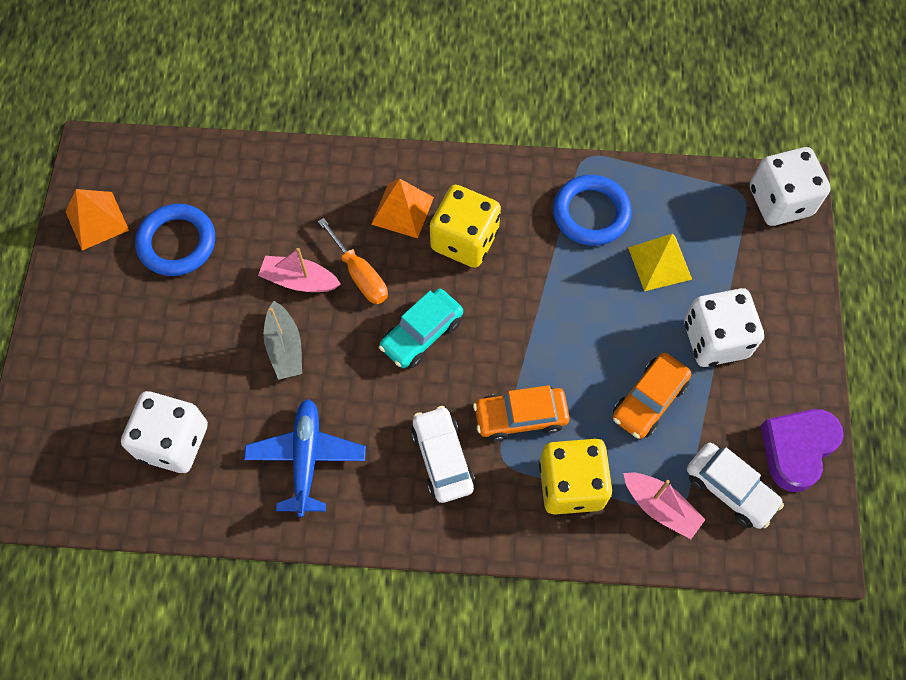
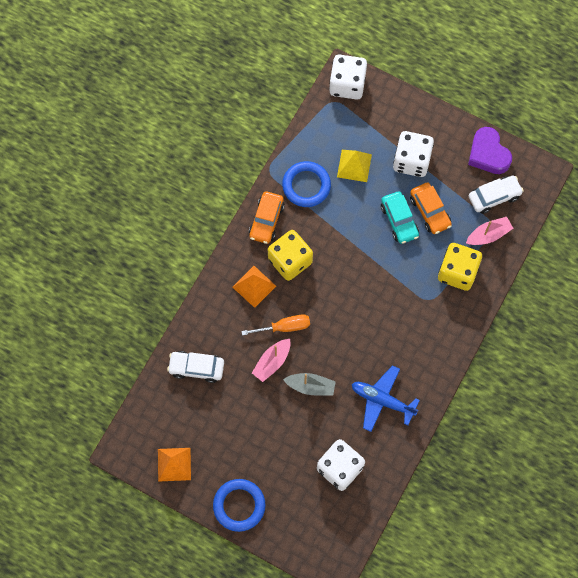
camera: 65 degrees left, 5 degrees up
blue ring [135,203,215,276] -> blue ring moved to [213,479,266,532]
turquoise car [379,289,463,368] -> turquoise car moved to [381,191,419,244]
white car [411,406,475,503] -> white car moved to [167,351,224,383]
orange car [473,385,570,442] -> orange car moved to [249,191,285,244]

